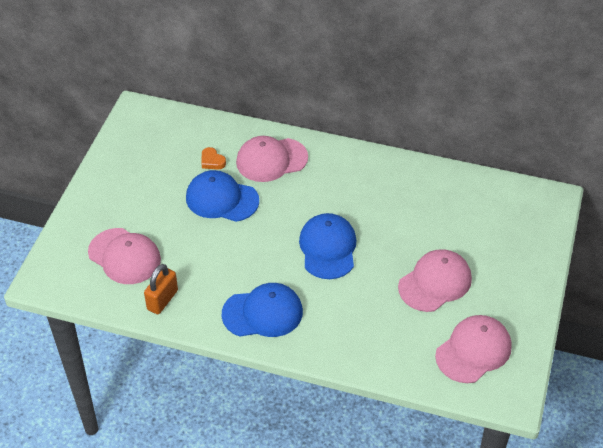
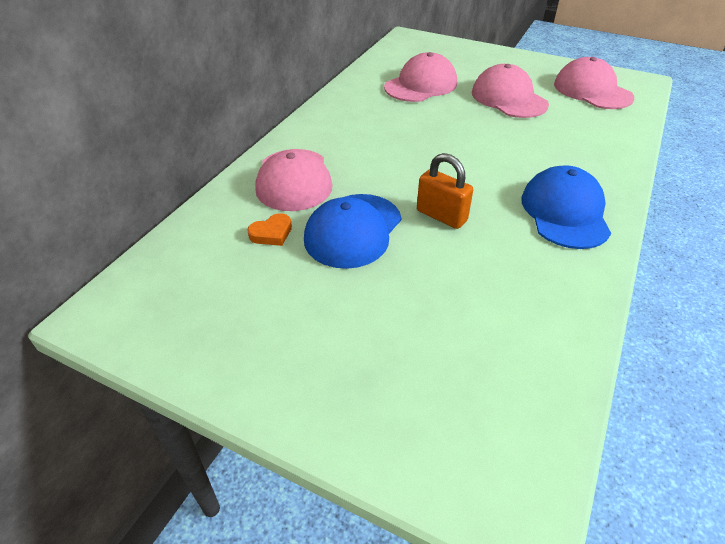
camera: 80 degrees left, 5 degrees down
pink cap [88,228,161,284] -> pink cap moved to [384,52,457,102]
orange padlock [144,264,178,314] -> orange padlock moved to [417,153,473,229]
blue cap [299,213,356,279] -> none

